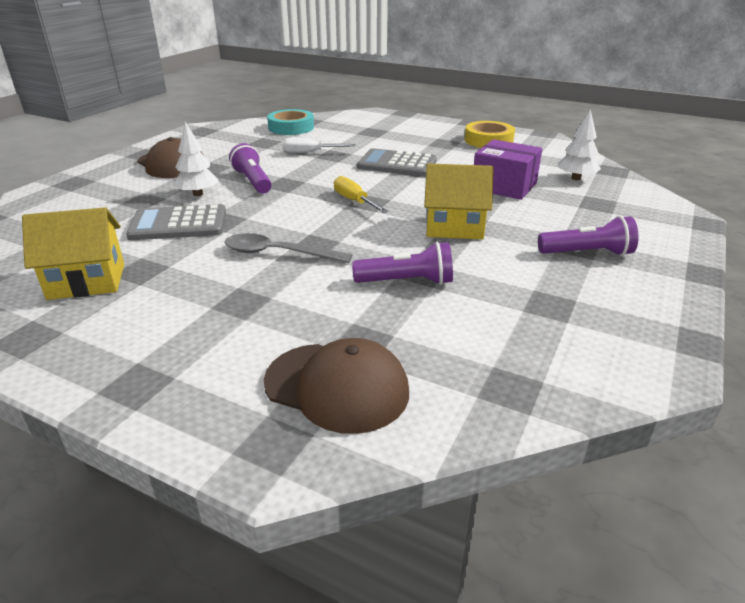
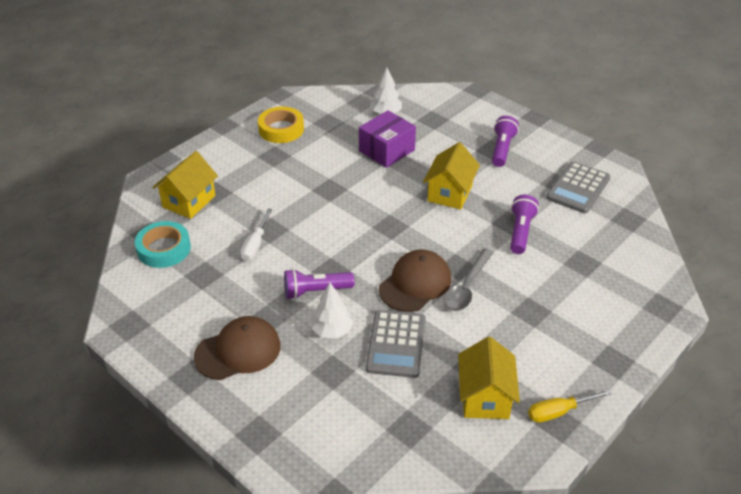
camera: 75 degrees left, 10 degrees up
brown cap [264,338,409,434] -> brown cap moved to [379,249,451,312]
yellow screwdriver [334,176,388,213] -> yellow screwdriver moved to [528,389,612,423]
grey calculator [357,148,437,176] -> grey calculator moved to [546,161,610,213]
none -> yellow house [152,151,218,219]

